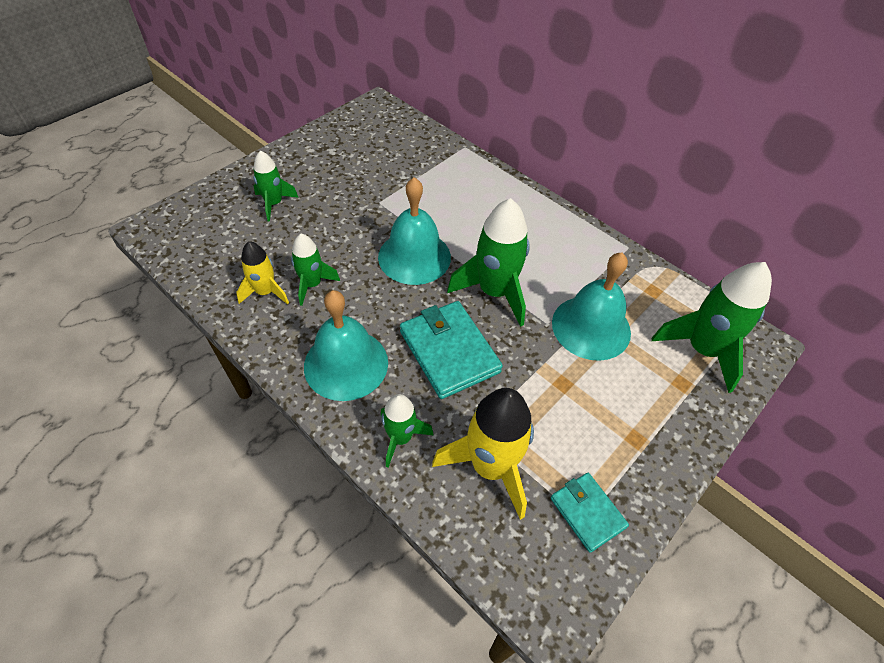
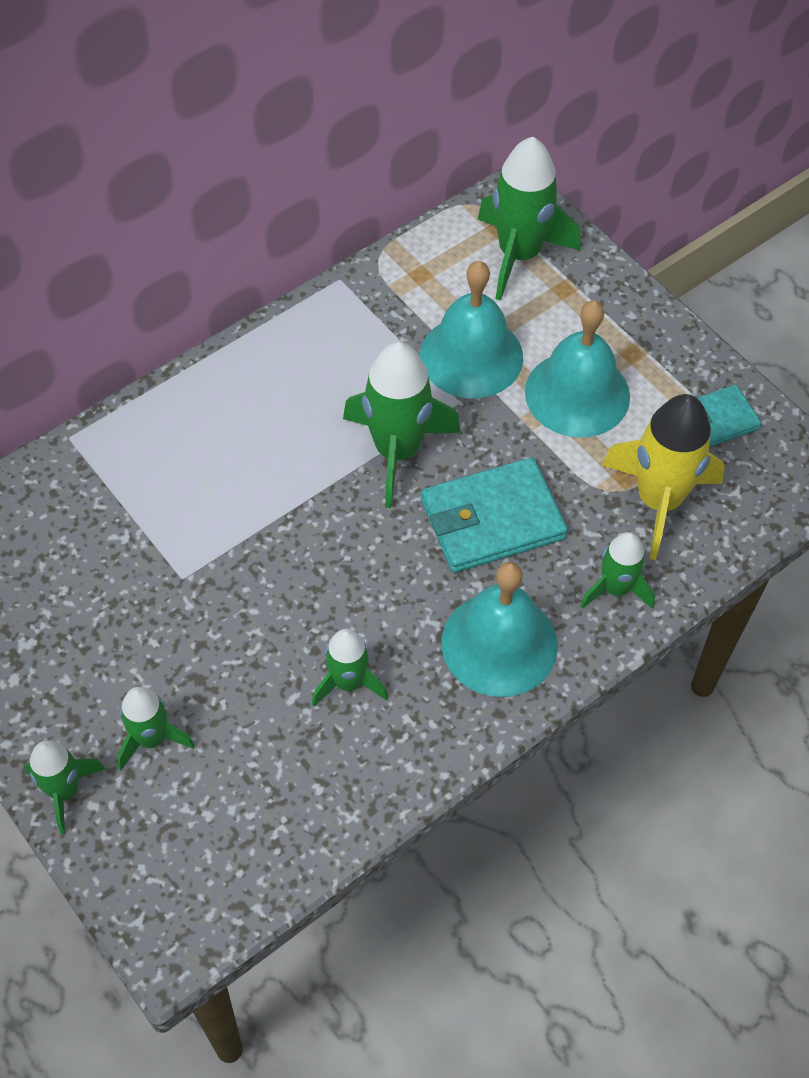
camera: 80 degrees left, 5 degrees up
yellow rocket [236,241,289,304] -> none
turquoise bell [378,177,451,285] -> turquoise bell moved to [525,300,630,438]
none -> green rocket [24,740,105,834]

